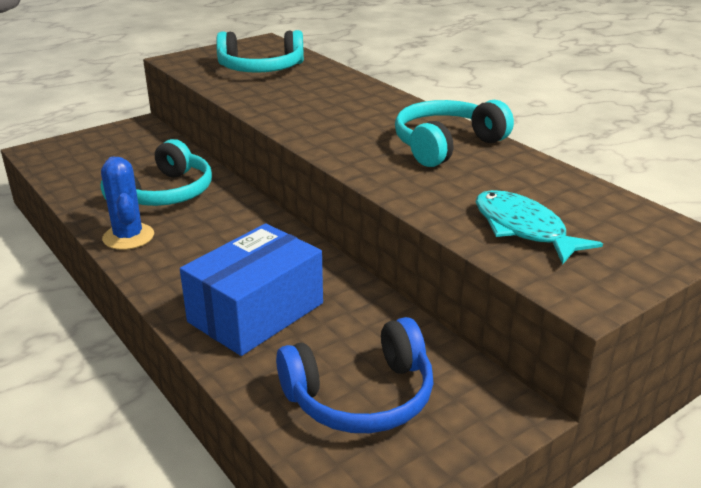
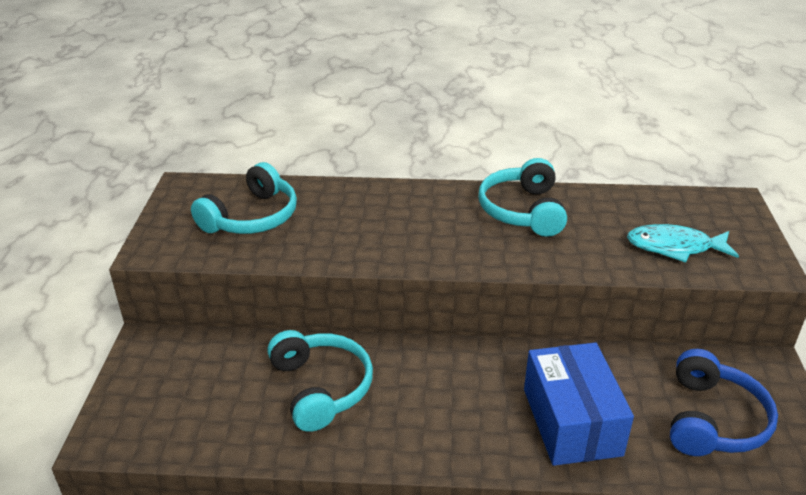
camera: 50 degrees left, 5 degrees up
blue cactus [101,157,154,250] -> none

